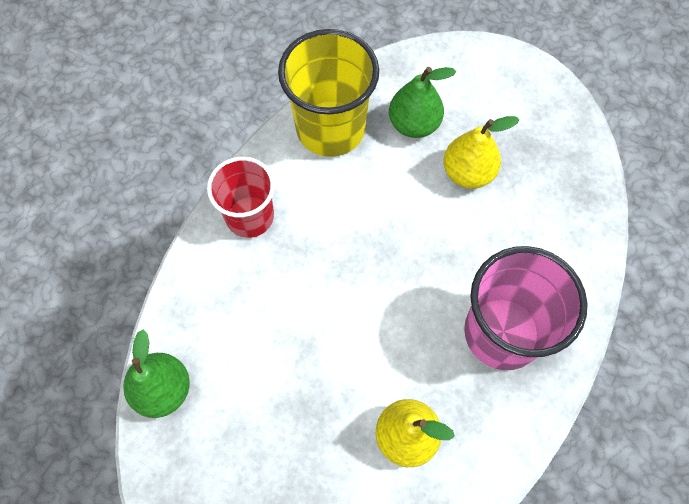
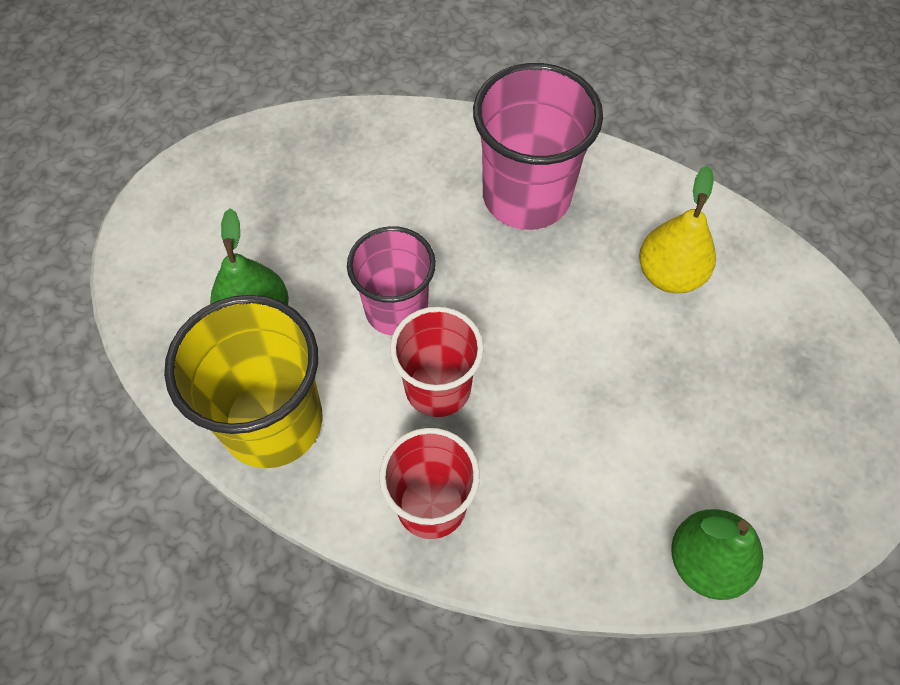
camera: 100 degrees left, 5 degrees down
yellow pear [443,116,519,189] -> none
none -> pink cup [347,226,436,336]
none -> red cup [390,307,484,417]

